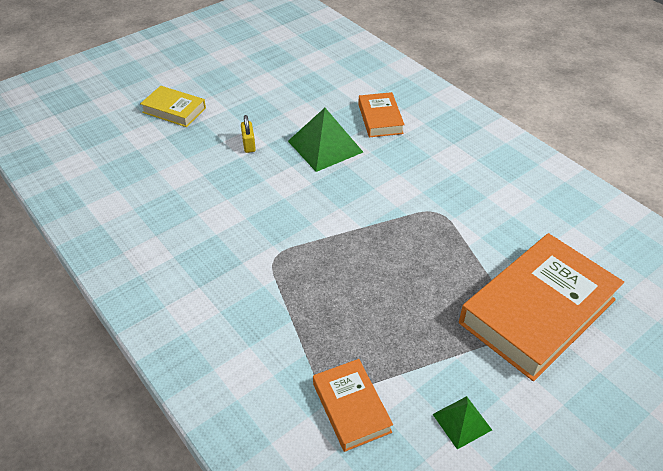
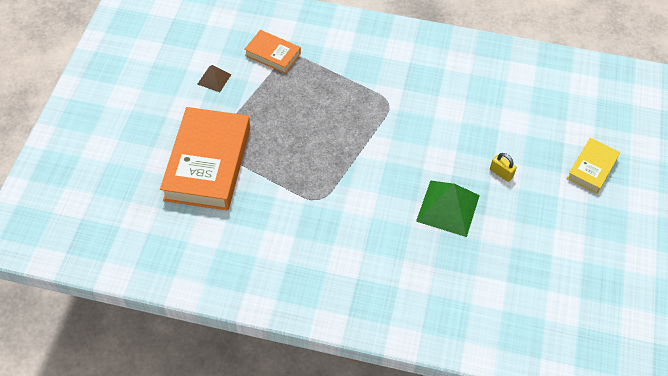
camera: 140 degrees right, 10 degrees up
yellow book [140,86,206,127] -> yellow book turned 45 degrees counterclockwise [567,138,620,194]
orange book [358,92,405,138] -> none
green pyramid [433,396,492,449] -> brown pyramid [197,65,232,92]

